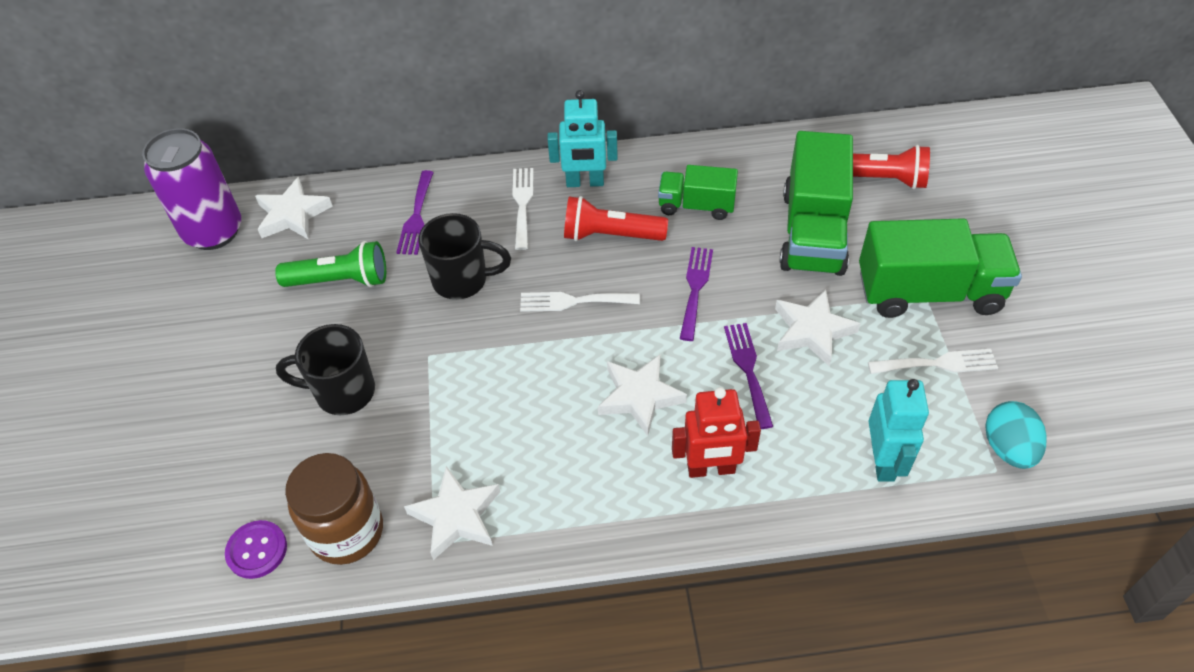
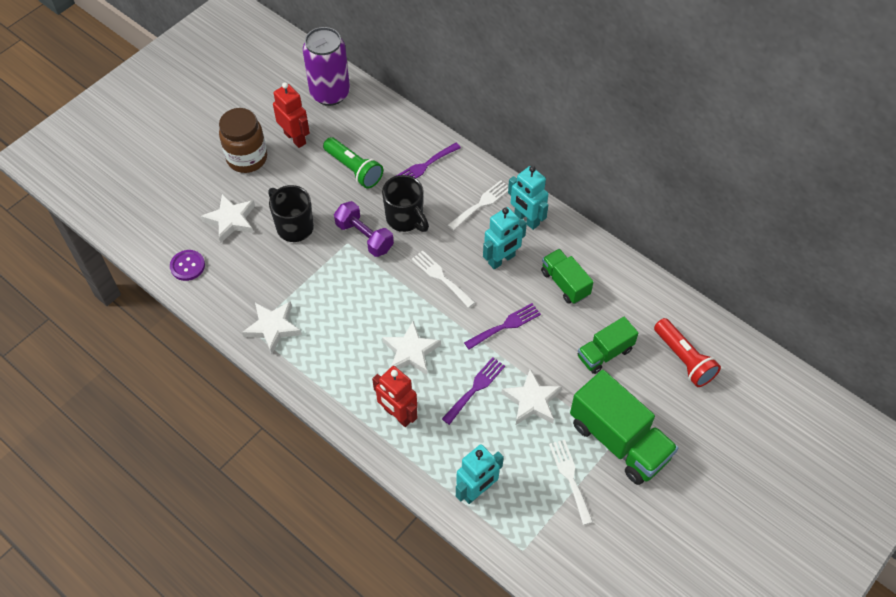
camera: 45 degrees right, 5 degrees up
white star [255,177,333,240] -> white star moved to [201,194,255,243]
brown jar [285,453,383,565] -> brown jar moved to [219,108,267,173]
red flashlight [564,196,668,241] -> turquoise robot [483,207,527,269]
green truck [779,131,853,276] -> green truck [578,317,638,374], size x0.58
white fork [868,349,998,374] -> white fork turned 150 degrees counterclockwise [549,439,593,525]
turquoise egg [985,401,1046,469] -> none
none -> red robot [273,82,310,148]
none -> purple dumbbell [334,201,394,257]

